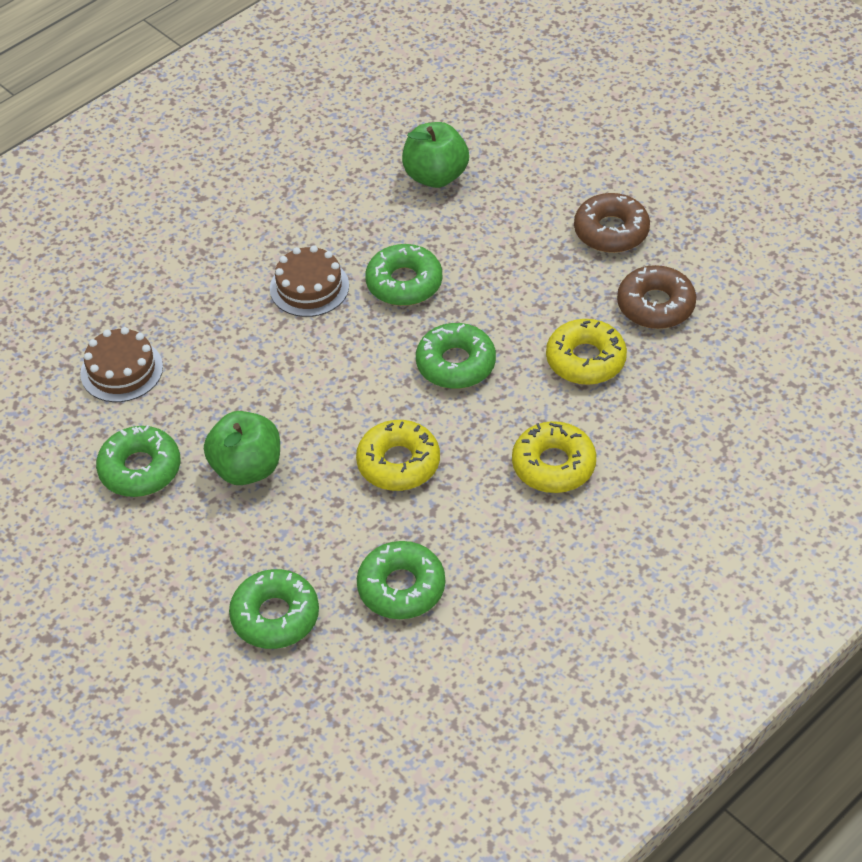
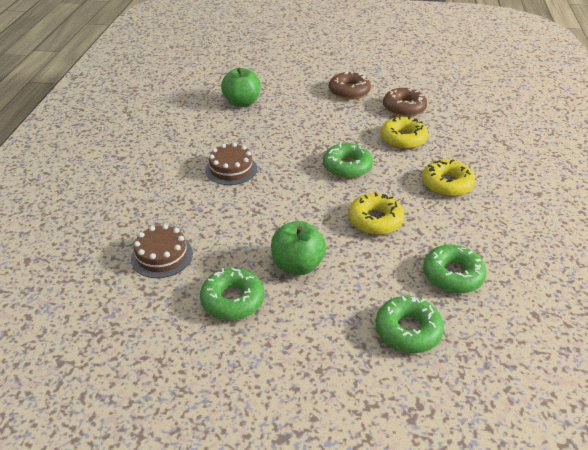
camera: 40 degrees left, 10 degrees down
green donut [365,244,442,306] -> none

